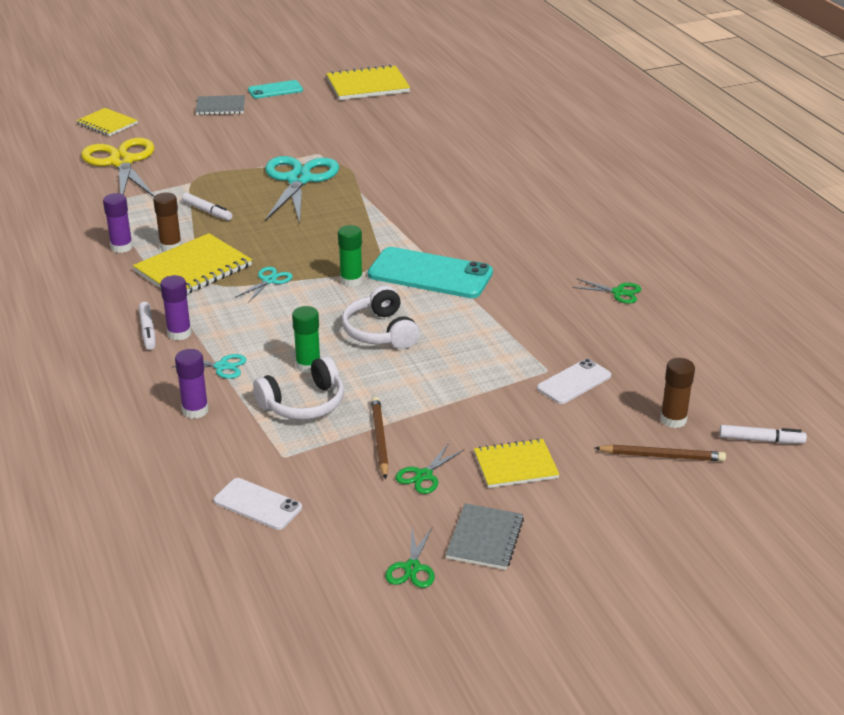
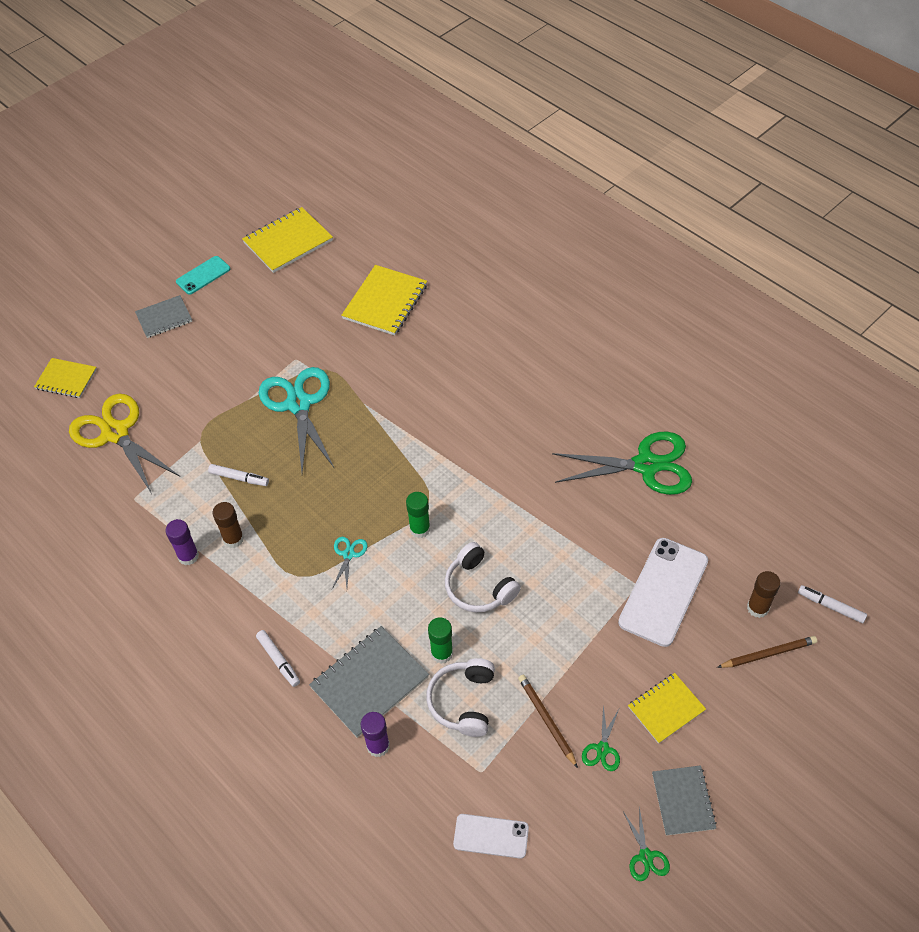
camera: 20 degrees left, 20 degrees up
yellow notebook [133,233,252,294] -> yellow notebook moved to [341,265,427,336]
purple glue stick [160,275,192,340] -> none
turquoise scissors [171,354,247,379] -> grey notebook [309,626,429,738]
white headphones [253,356,344,420] -> white headphones turned 150 degrees clockwise [426,658,495,737]
turquoise phone [368,247,493,298] -> none
white phone [537,359,611,404] -> white phone [618,538,708,647], size x1.77
green scissors [572,278,641,304] -> green scissors [552,432,692,495], size x2.32
white marker [719,425,807,444] -> white marker turned 135 degrees counterclockwise [798,585,867,623]

